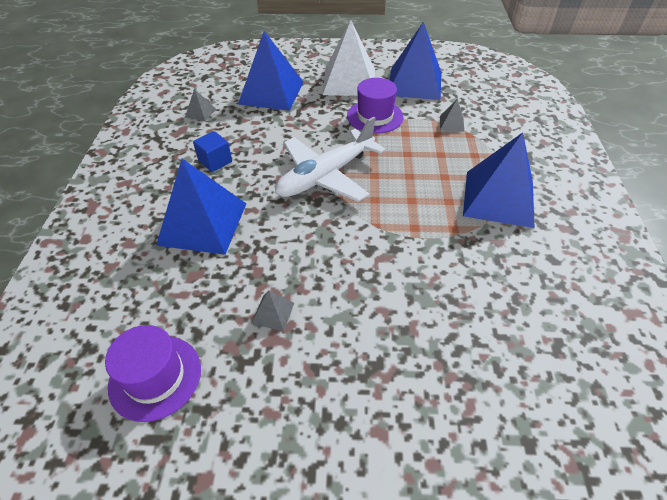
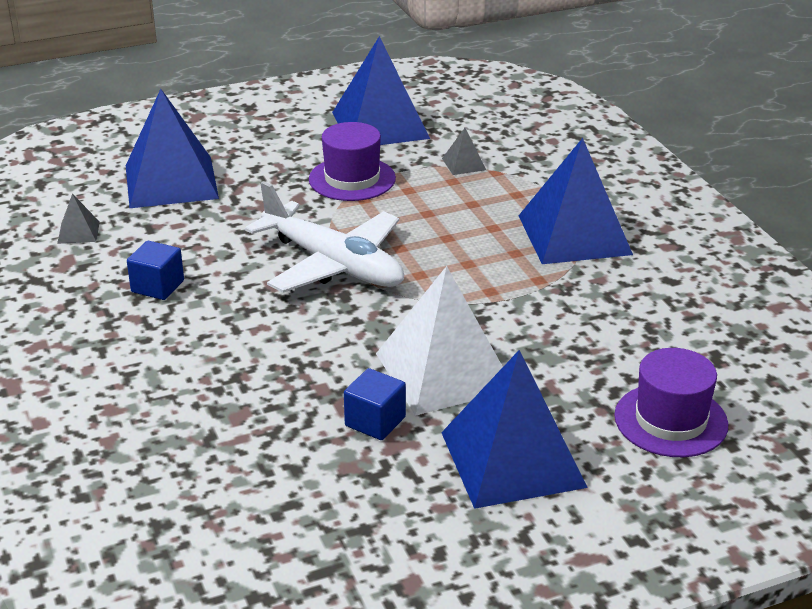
camera: 25 degrees left, 15 degrees down
purple hat [105,325,201,422] -> purple hat moved to [614,348,728,457]
blue pyramid [156,159,247,255] -> blue pyramid moved to [441,350,588,509]
grey pyramid [251,290,294,331] -> blue cube [344,368,406,440]
white plane [275,117,386,202] -> white plane turned 75 degrees counterclockwise [245,181,404,293]
white pyramid [323,20,375,96] -> white pyramid moved to [376,266,503,416]

